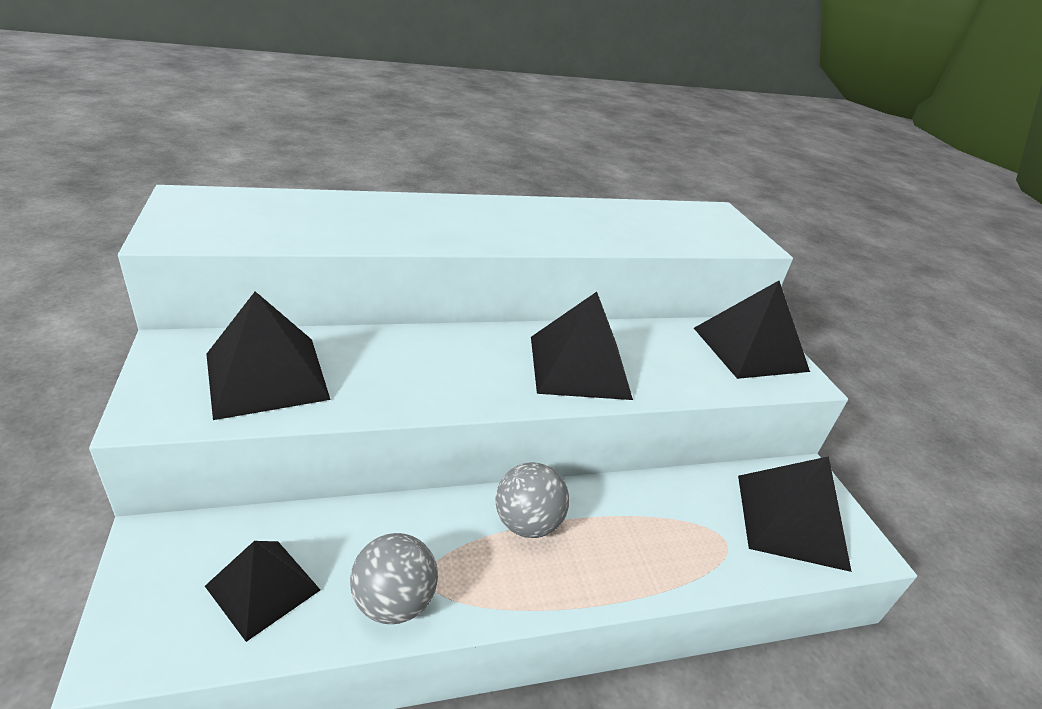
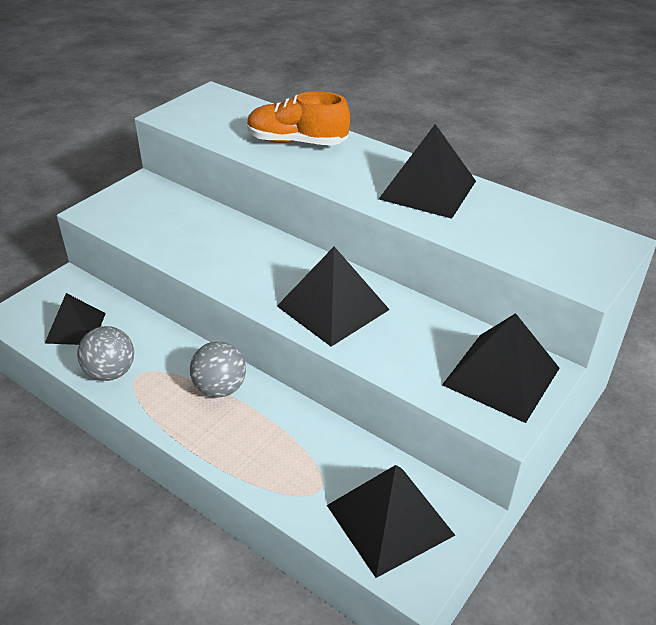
camera: 55 degrees right, 5 degrees up
black pyramid [206,291,331,420] -> black pyramid moved to [379,124,476,219]
none -> orange shoe [247,91,350,146]

